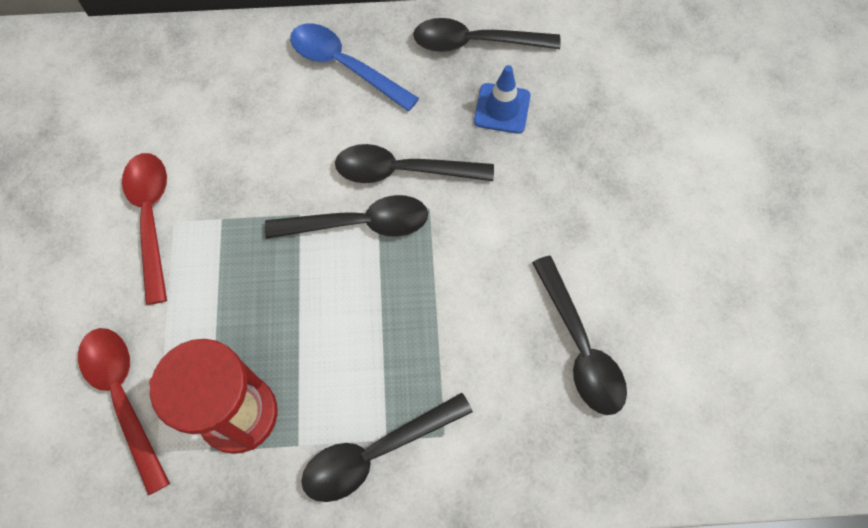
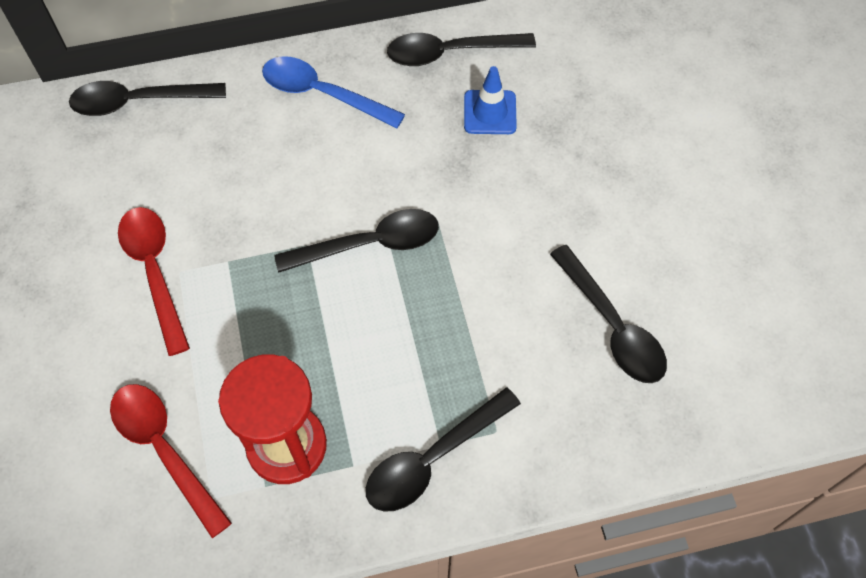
camera: 10 degrees left, 5 degrees down
black spoon [335,144,494,183] -> black spoon moved to [69,81,226,116]

